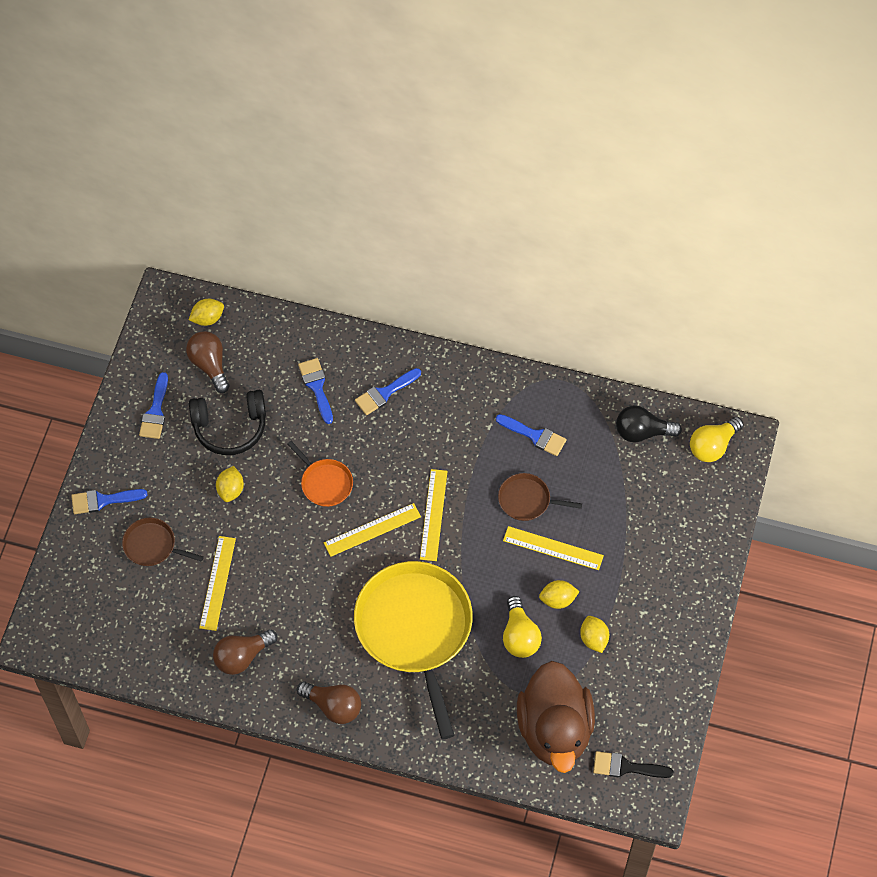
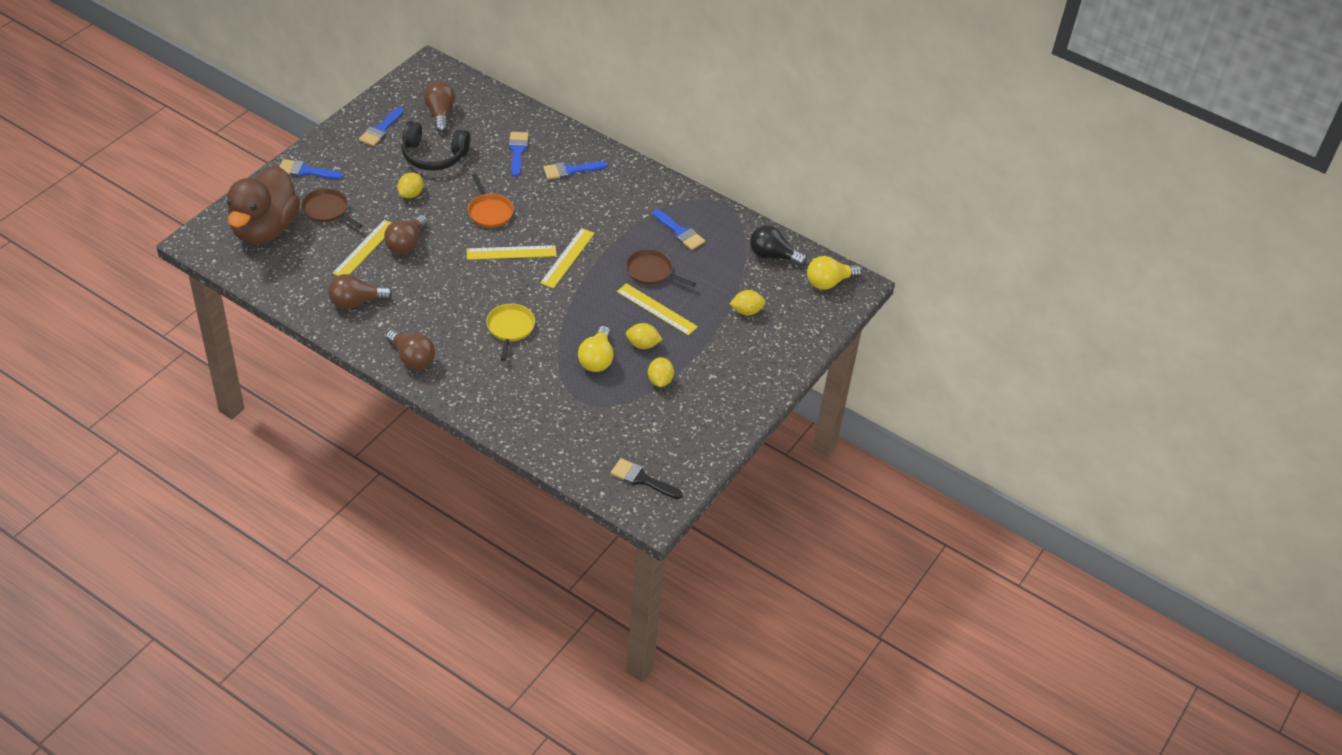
camera: 15 degrees right, 15 degrees down
yellow lemon [189,299,224,326] -> yellow lemon moved to [729,290,766,315]
yellow pan [354,561,473,739] -> yellow pan [486,303,535,361], size x0.45
brown duck [517,661,595,773] -> brown duck moved to [227,166,300,244]
none -> brown light bulb [384,215,428,254]

